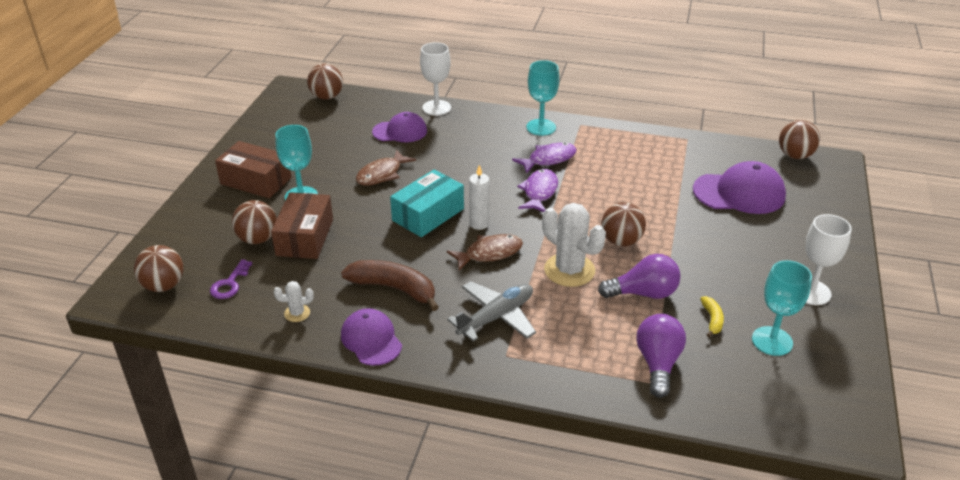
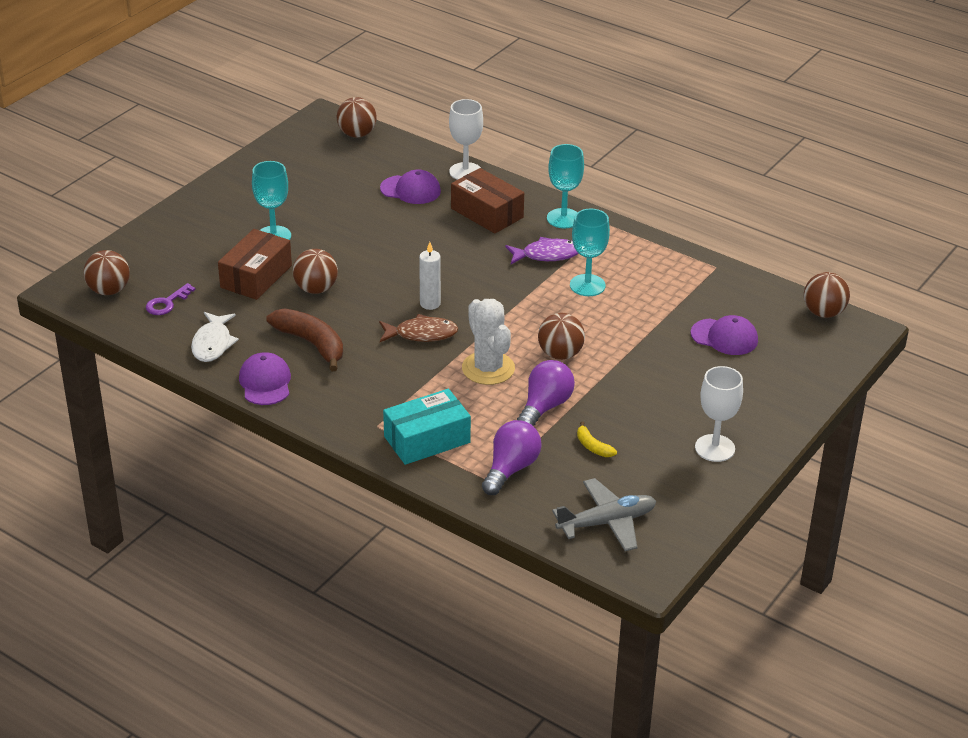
camera: 20 degrees right, 0 degrees up
brown box [215,141,292,198] -> brown box moved to [451,168,524,234]
brown ball [232,200,277,244] -> brown ball moved to [293,249,338,294]
white cactus [274,281,314,322] -> white fish [191,312,239,362]
brown fish [356,149,416,186] -> none
turquoise box [390,170,464,237] -> turquoise box moved to [383,389,471,465]
grey plane [447,281,536,341] -> grey plane moved to [552,478,656,551]
purple fish [517,169,558,212] -> none
purple light bulb [598,254,681,299] -> purple light bulb turned 75 degrees counterclockwise [517,360,575,426]
purple cap [693,161,786,214] -> purple cap [691,315,758,355], size x0.66
yellow banana [700,296,724,337] -> yellow banana turned 120 degrees clockwise [577,421,617,457]
turquoise goblet [752,260,812,356] -> turquoise goblet moved to [570,209,610,296]

